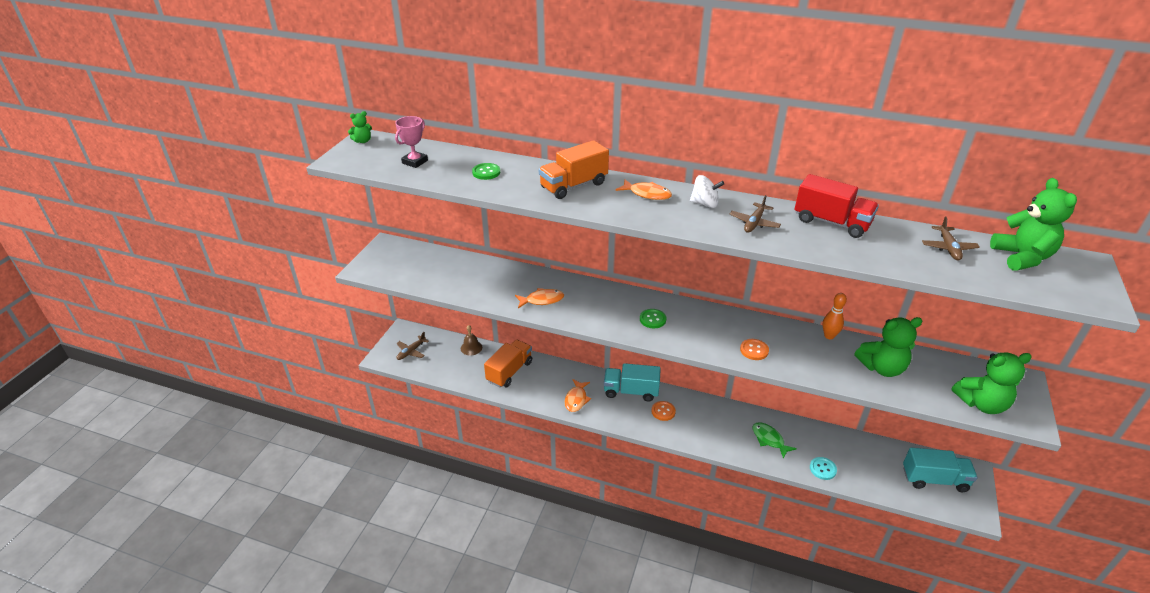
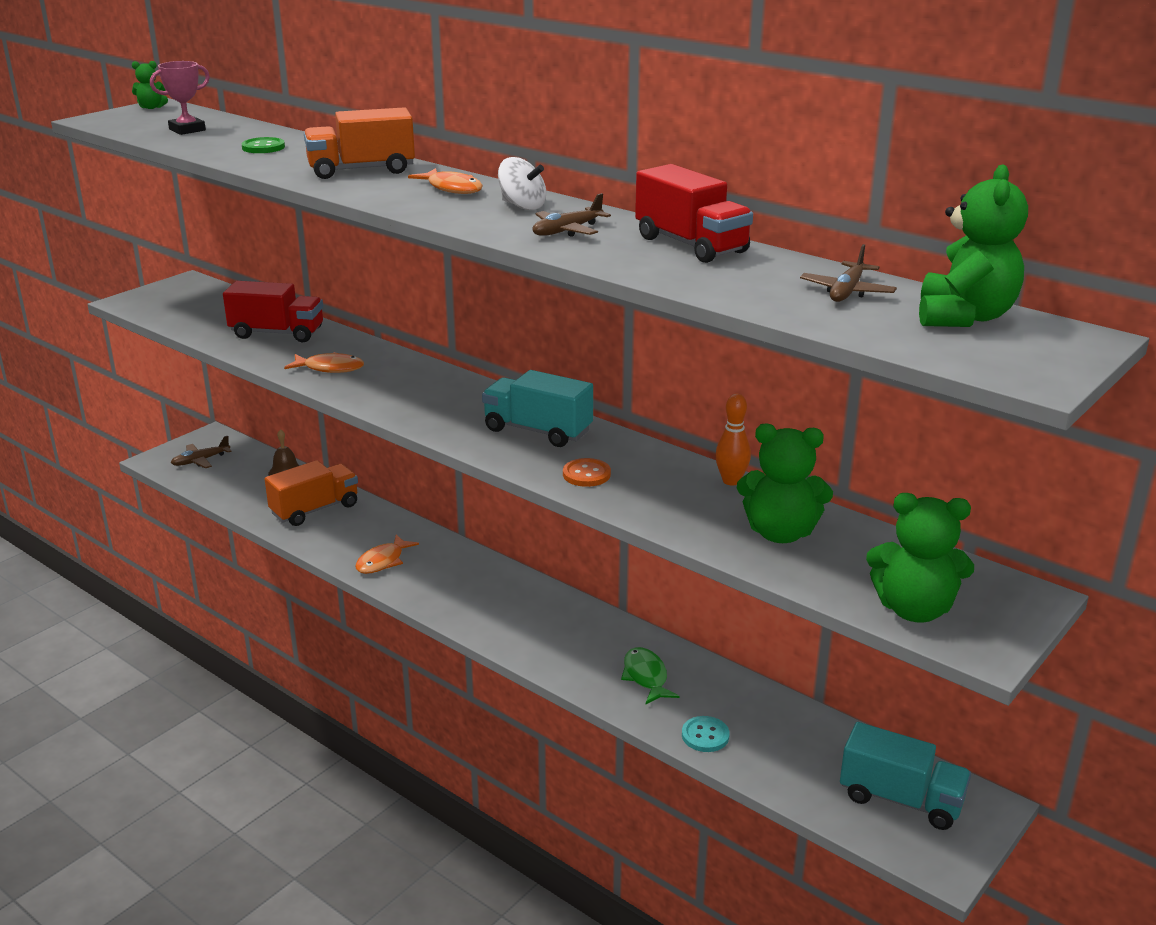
camera: 20 degrees right, 10 degrees down
turquoise truck [604,363,661,402] -> turquoise truck moved to [482,370,593,447]
green button [640,309,666,329] -> none
orange button [651,401,676,421] -> none
none -> red truck [223,281,323,342]

